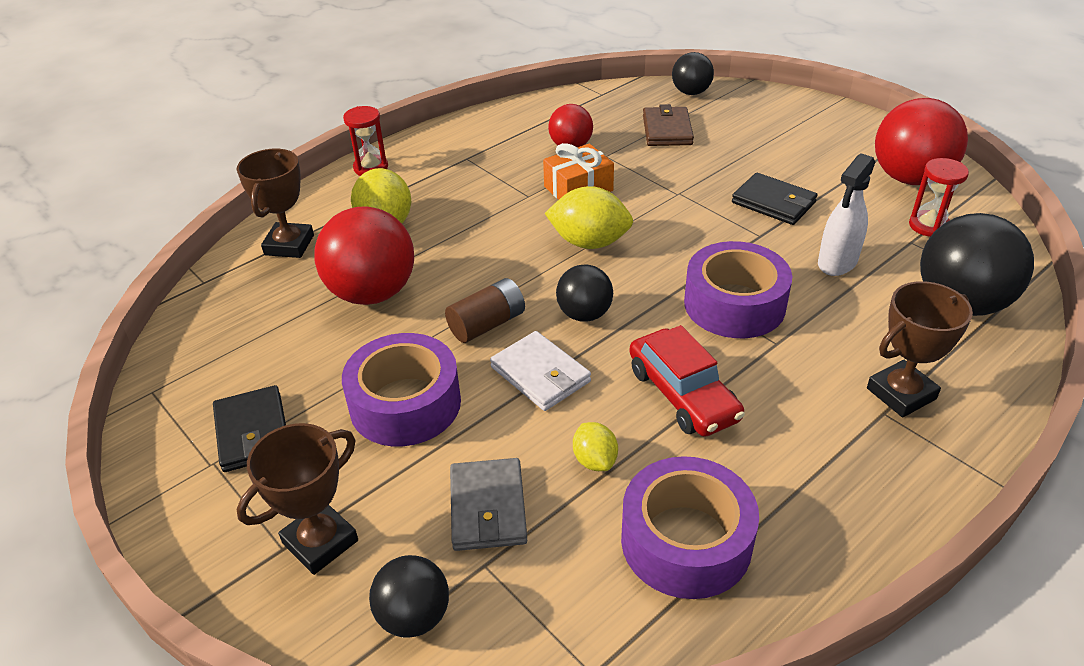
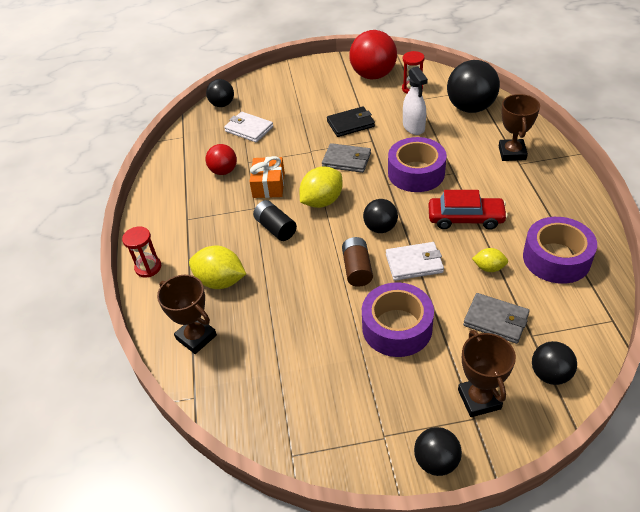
camera: 55 degrees left, 5 degrees up
black wallet [213,385,286,472] -> none
red ball [314,206,414,305] -> none
brown wallet [643,104,694,146] -> white wallet [224,112,273,142]
none -> black battery [253,200,297,241]
none -> grey wallet [322,143,371,173]
none -> black ball [414,427,462,476]

